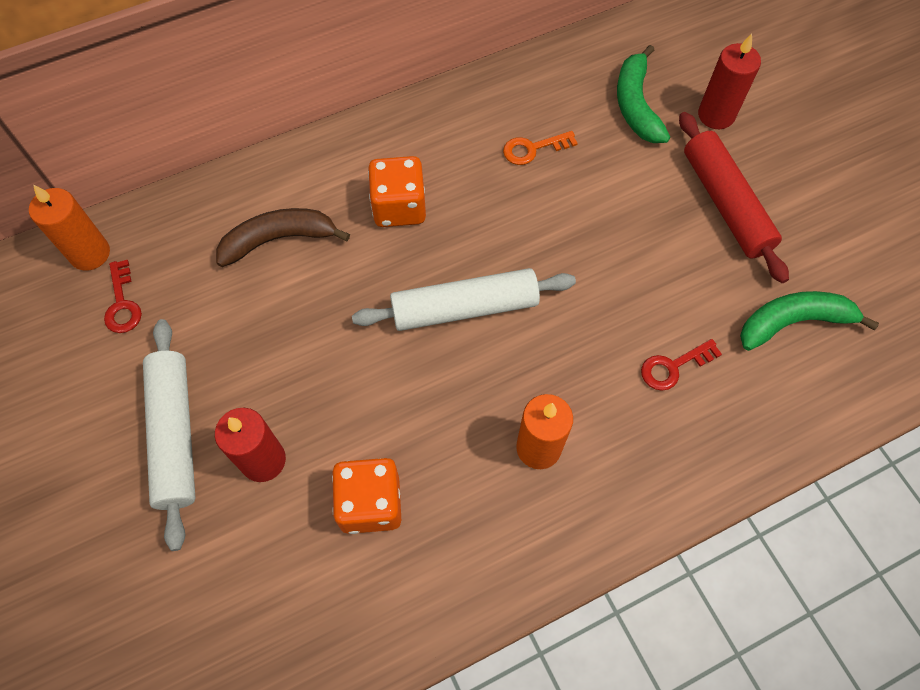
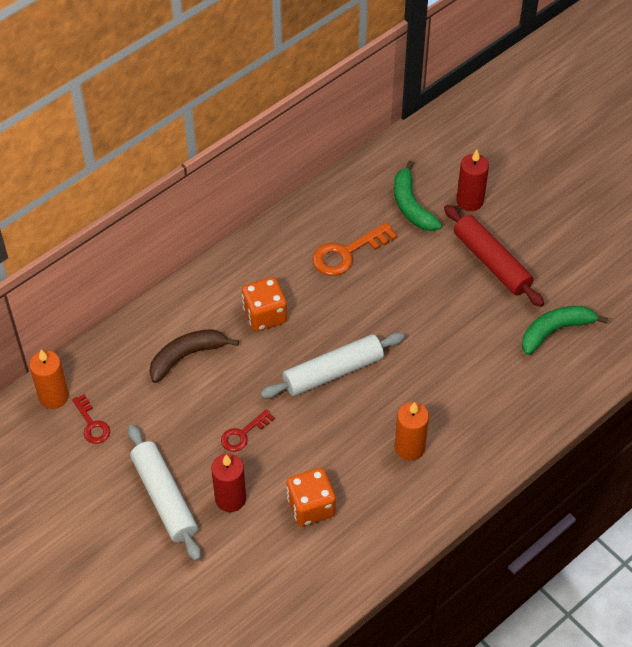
camera: 15 degrees left, 10 degrees down
orange key [503,131,578,165] -> orange key [312,222,397,276], size x1.64
red key [641,339,722,391] -> red key moved to [221,409,275,452]

